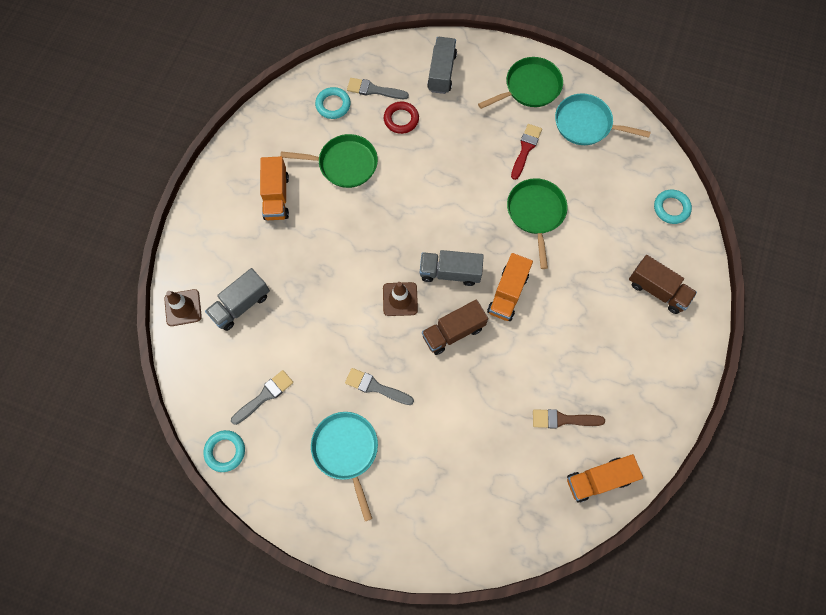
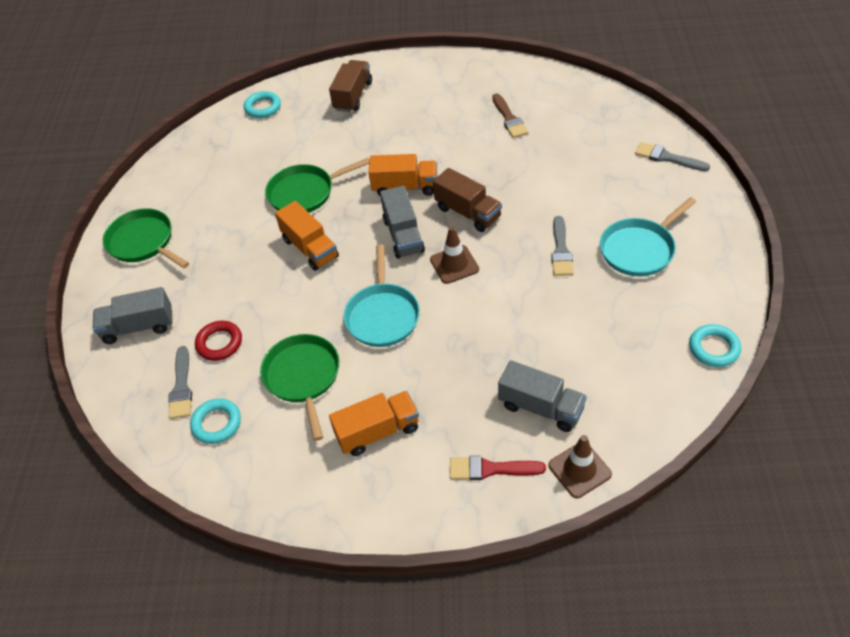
camera: 105 degrees left, 20 degrees down
grey brush [231,370,293,425] -> grey brush moved to [635,142,710,171]
red brush [511,124,542,180] -> red brush moved to [450,456,546,480]
turquoise pan [555,93,651,145] -> turquoise pan moved to [343,245,420,347]
orange truck [567,454,643,503] -> orange truck moved to [275,201,339,271]

